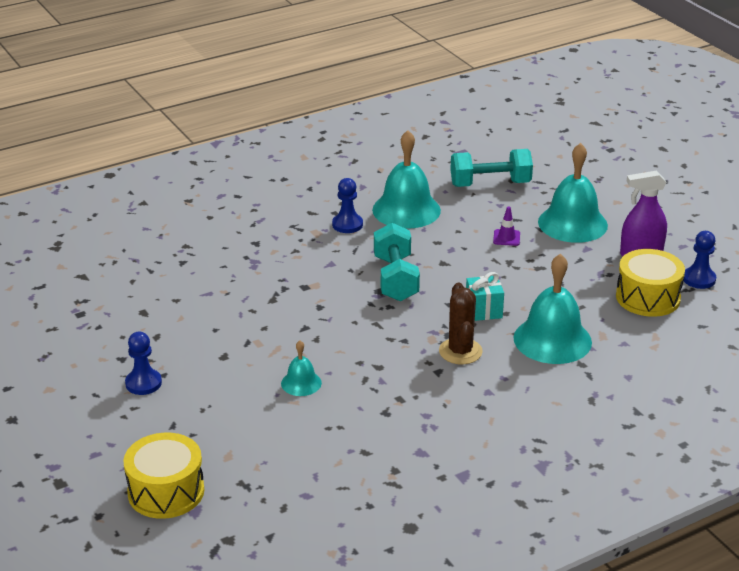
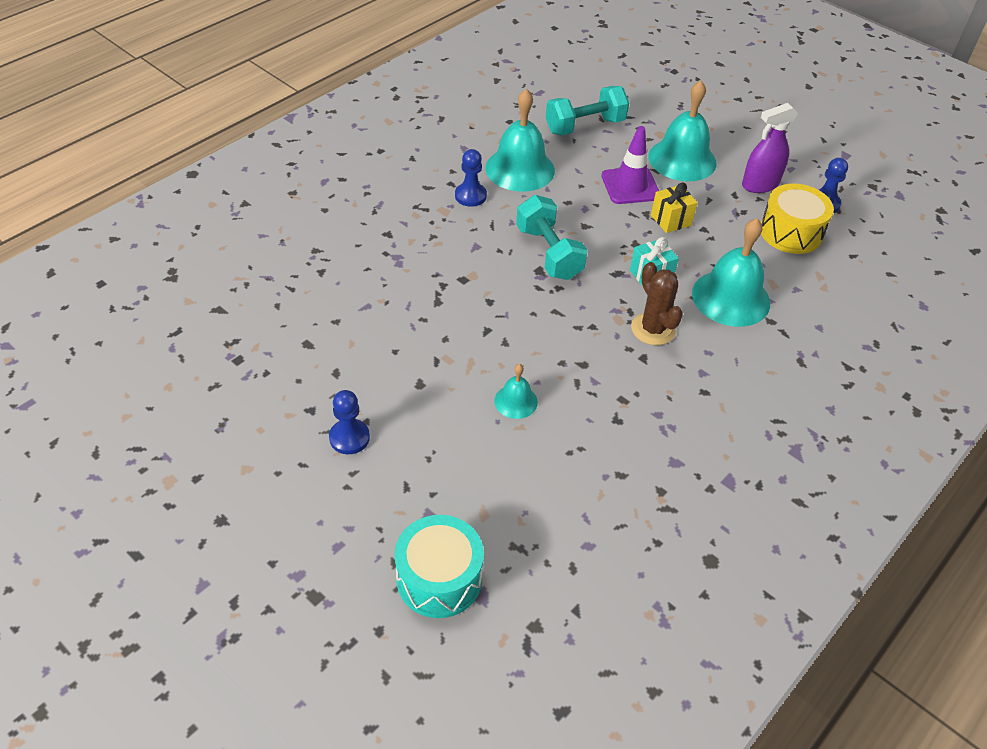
camera: 20 degrees left, 15 degrees up
yellow drum [124,433,204,519] -> turquoise drum [395,515,484,618]
purple traffic cone [493,206,520,246] -> purple traffic cone [601,126,659,204], size x1.93
none -> yellow gift [651,183,697,233]

